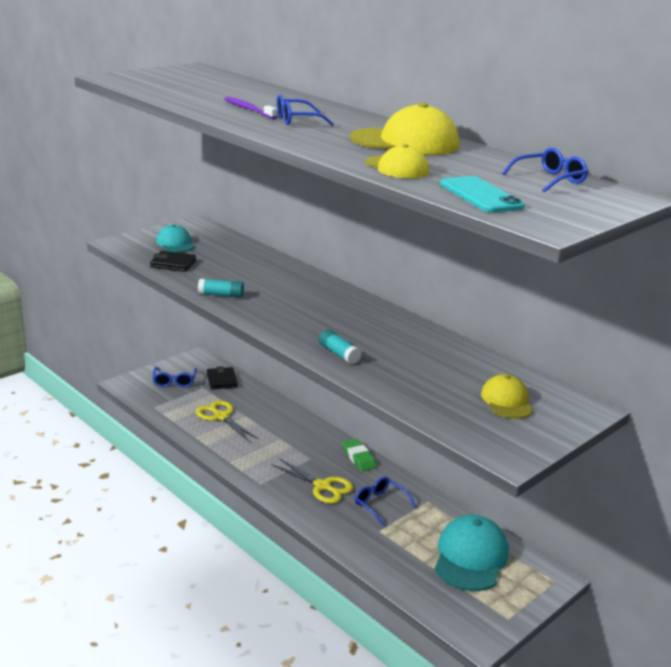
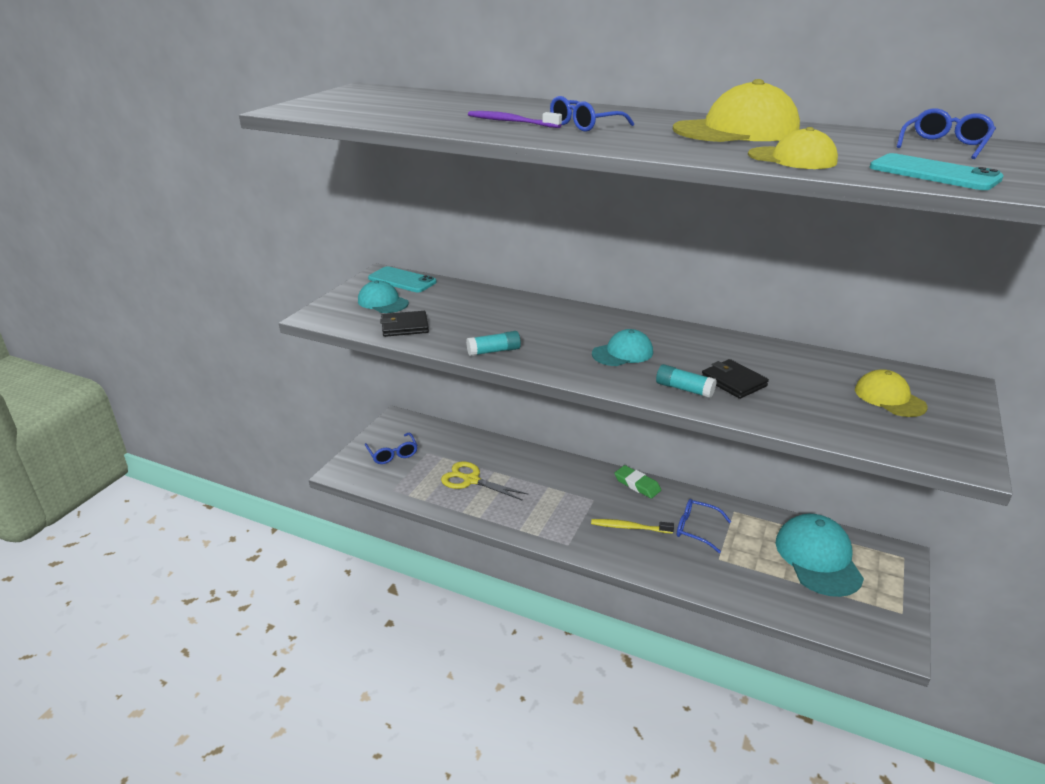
camera: 20 degrees left, 5 degrees up
black wallet [207,366,238,389] -> black wallet moved to [702,359,769,399]
yellow scissors [272,458,353,504] -> yellow toothbrush [591,519,674,534]
none -> turquoise phone [368,266,437,292]
none -> turquoise cap [592,329,653,366]

